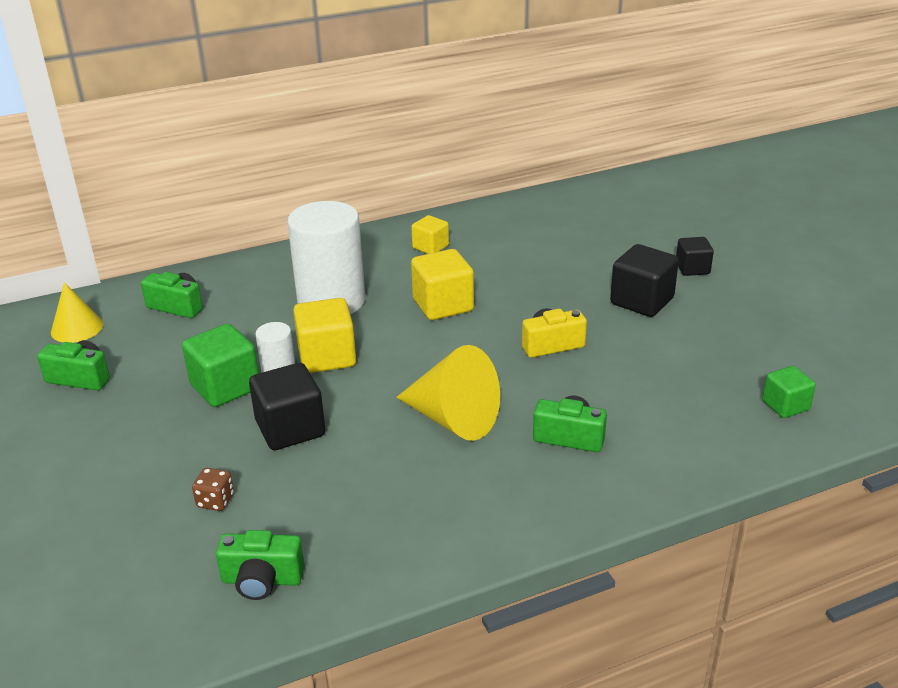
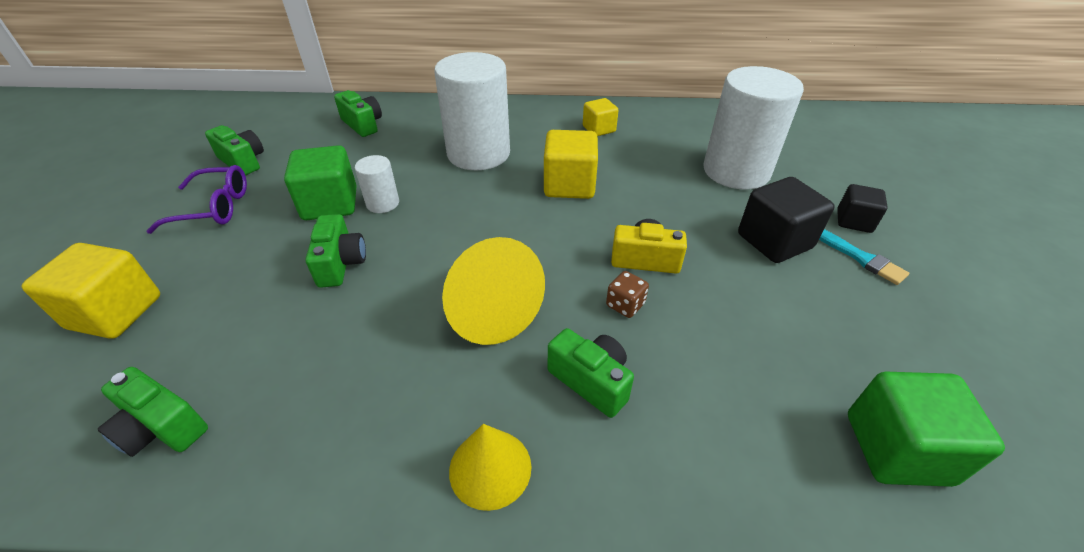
camera: 25 degrees right, 10 degrees up
yellow cone [51,282,103,343] -> yellow cone moved to [449,424,532,511]
brown dice [192,468,234,511] -> brown dice moved to [606,271,649,318]
black cube [249,363,325,450] -> green camera [305,214,366,288]
yellow cube [293,298,356,373] -> yellow cube moved to [22,243,160,339]
green cube [762,366,816,418] -> green cube [848,372,1005,487], size x1.63
none -> purple glasses [146,165,247,234]
none -> white cylinder [703,66,804,190]
none -> turquoise brush [819,229,909,285]

